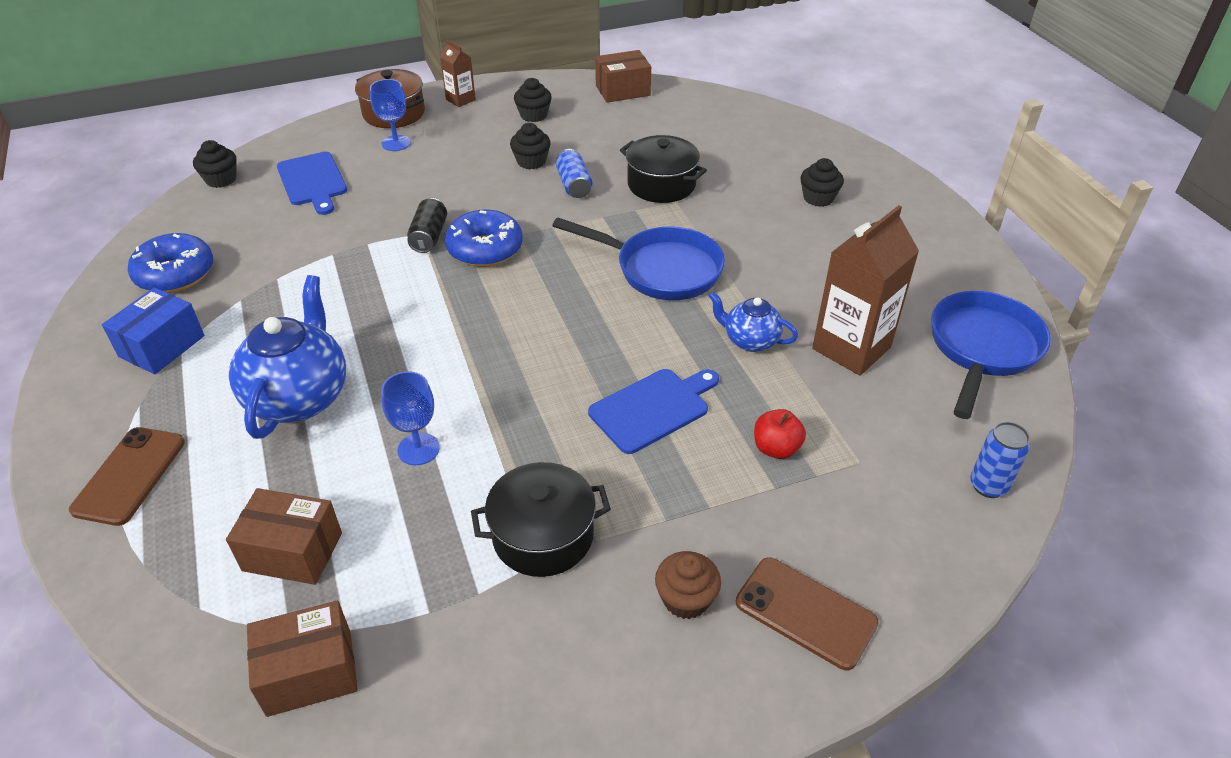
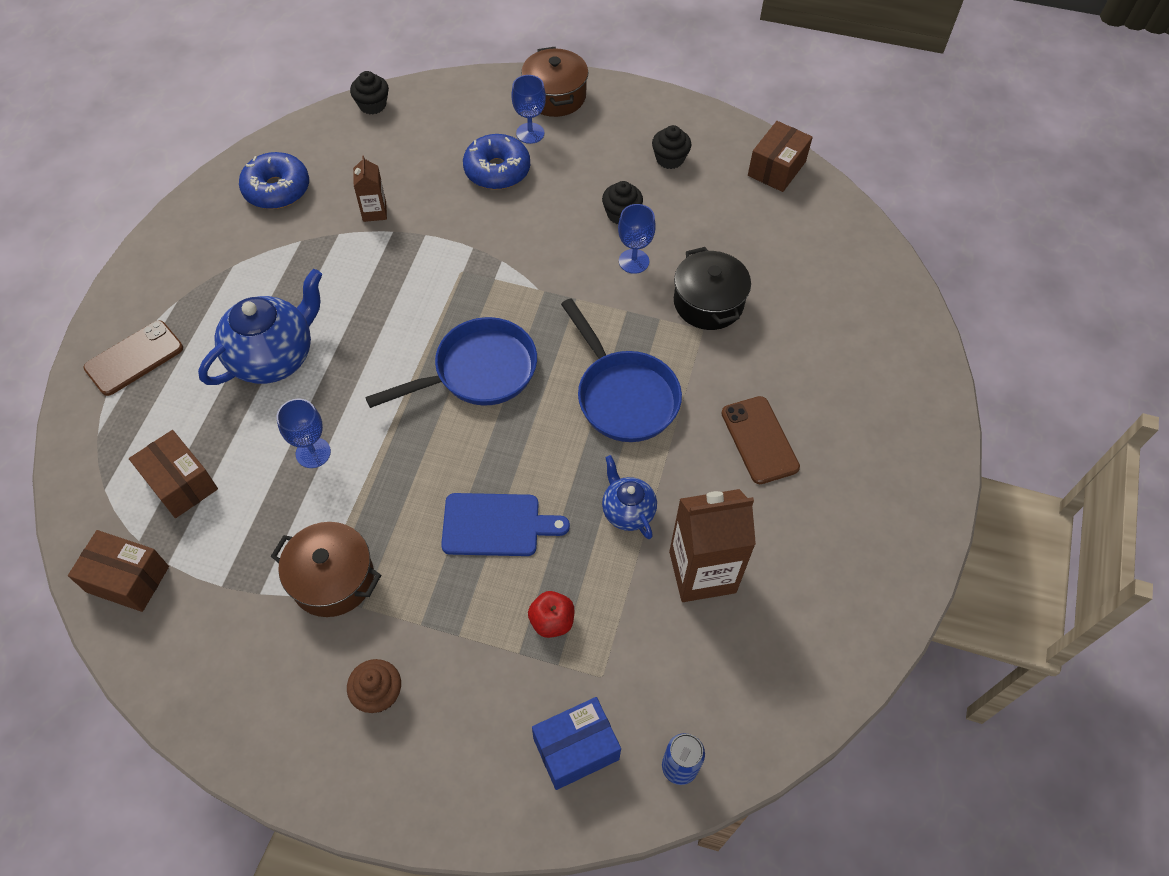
camera: 35 degrees right, 15 degrees up
blue box [102,287,205,374] -> blue box moved to [532,697,621,790]
blue cutting board [277,152,347,215] -> none
black can [407,198,447,253] -> none
brown carton [440,40,476,107] -> brown carton moved to [353,155,387,222]
blue donut [445,209,523,267] -> blue donut moved to [463,134,530,190]
black pot [471,462,611,577] -> brown pot [271,522,381,617]
blue can [556,149,593,198] -> blue goblet [618,204,656,274]
brown box [595,50,651,103] -> brown box turned 75 degrees counterclockwise [748,121,813,192]
brown phone [736,557,879,670] -> brown phone moved to [721,396,800,484]
black cupcake [801,158,844,207] -> none
blue pan [931,291,1051,419] -> blue pan moved to [365,317,537,408]

